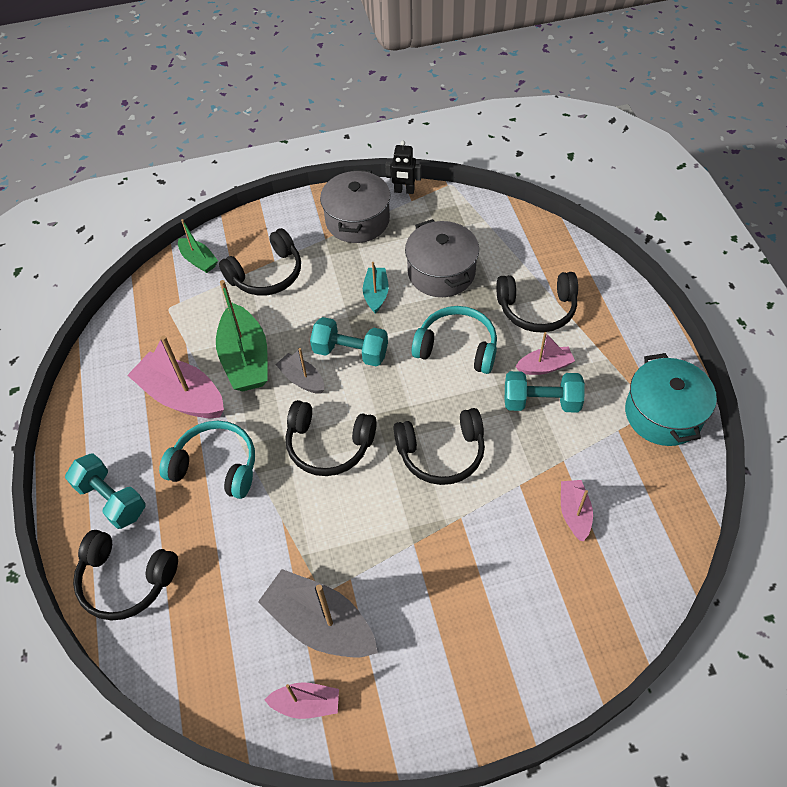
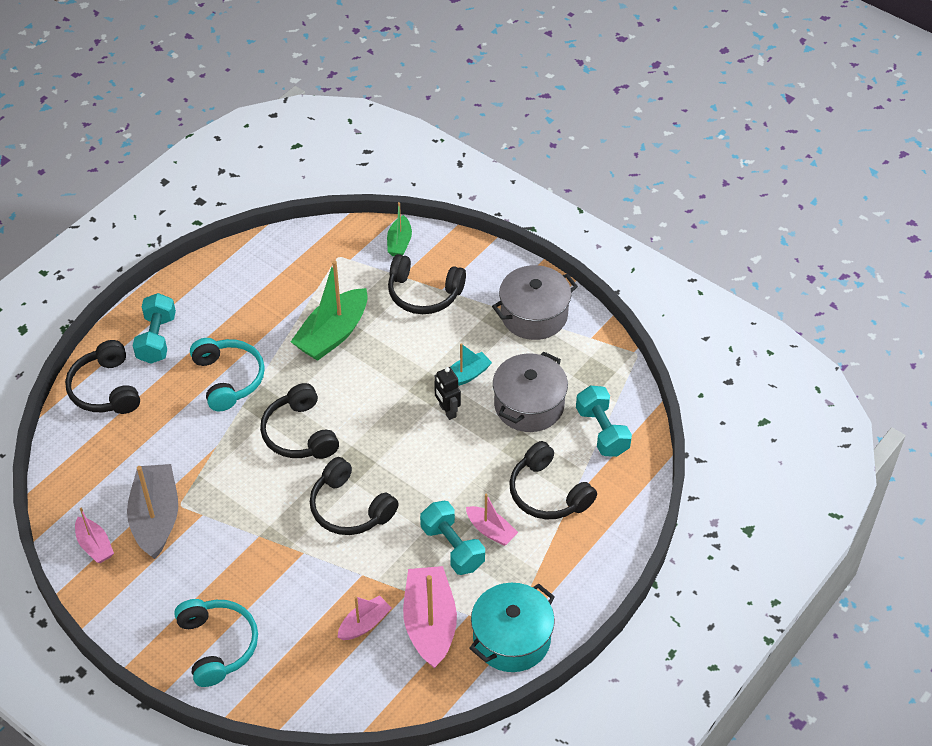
camera: 50 degrees right, 5 degrees down
pink boat [127,336,224,418] -> pink boat moved to [403,566,457,669]
grey boat [275,348,324,394] -> none
turquoise dumbbell [310,317,388,367] -> turquoise dumbbell moved to [576,386,632,457]
black robot [385,141,421,194] -> black robot moved to [434,367,461,420]
turquoise headphones [412,306,497,374] -> turquoise headphones moved to [174,599,258,687]

